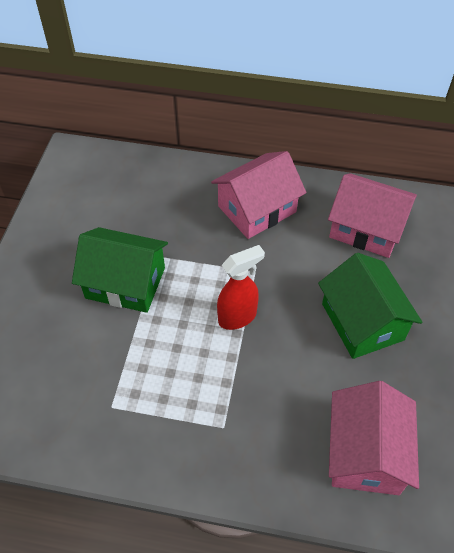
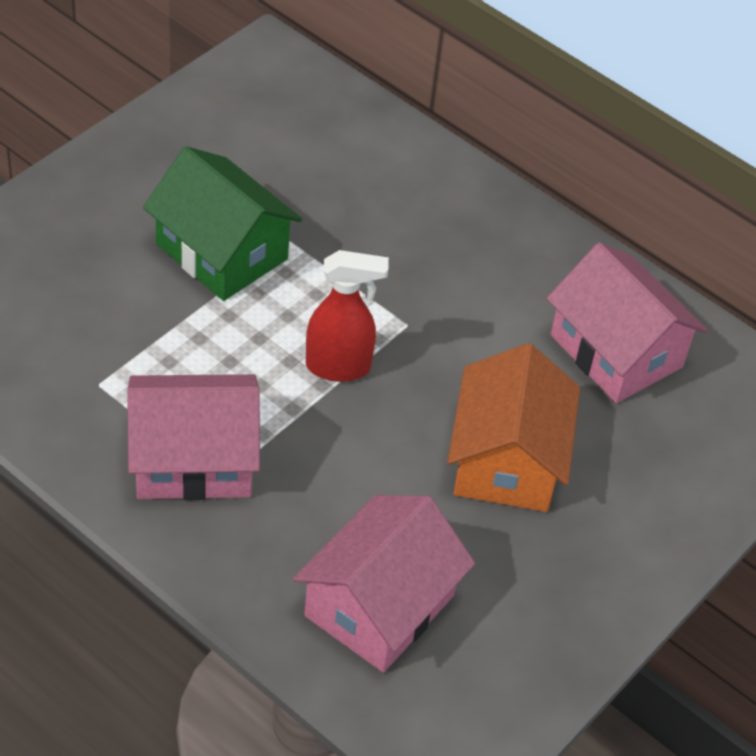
camera: 25 degrees right, 5 degrees down
pink house [211,151,306,239] -> pink house moved to [127,374,260,500]
green house [318,253,422,359] -> orange house [447,343,580,512]

